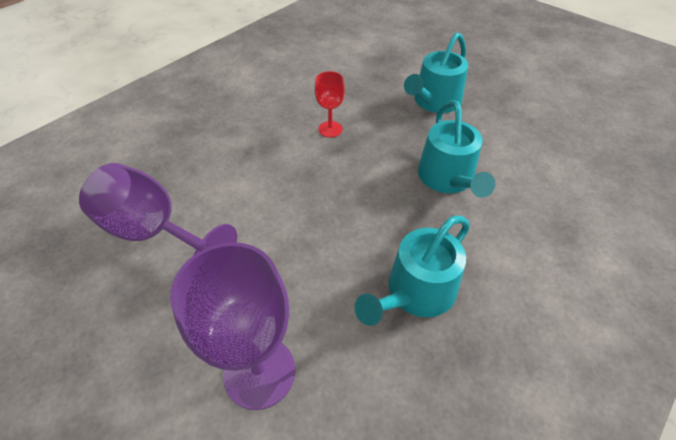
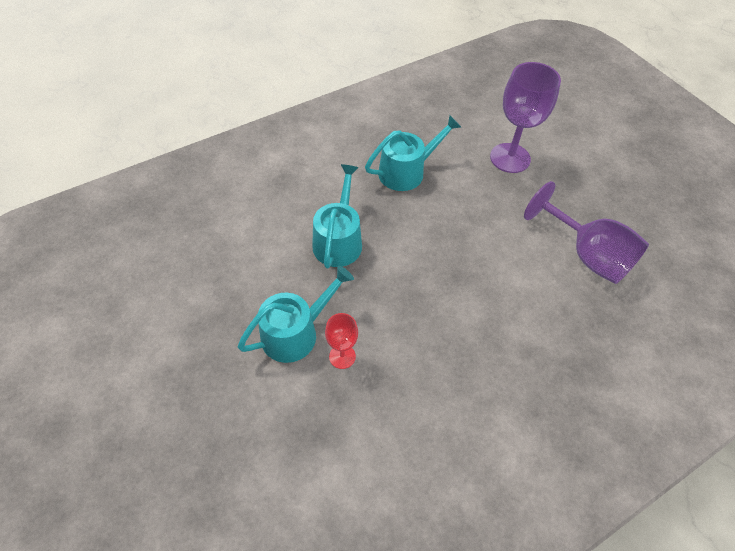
camera: 165 degrees left, 5 degrees up
red goblet [315,71,345,137] -> red goblet moved to [325,313,358,369]

